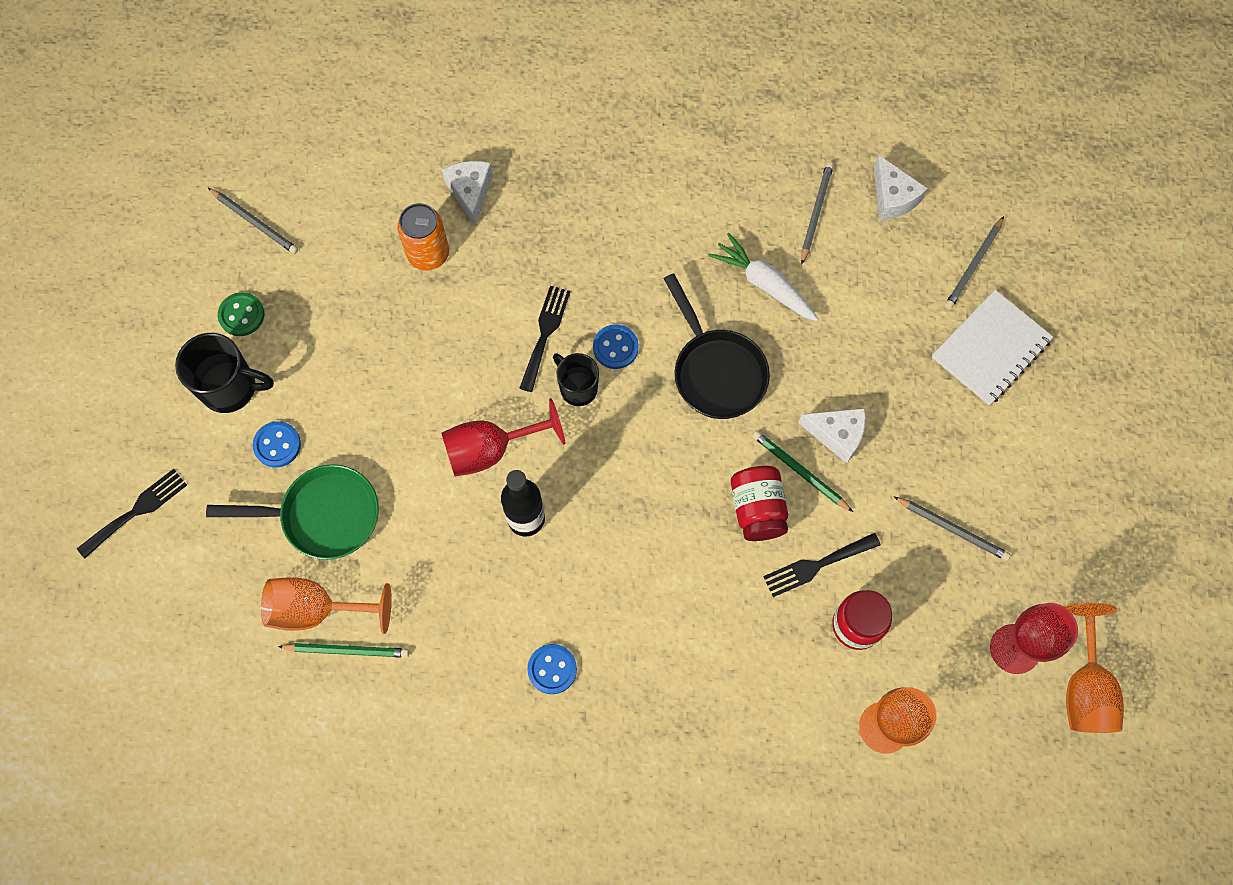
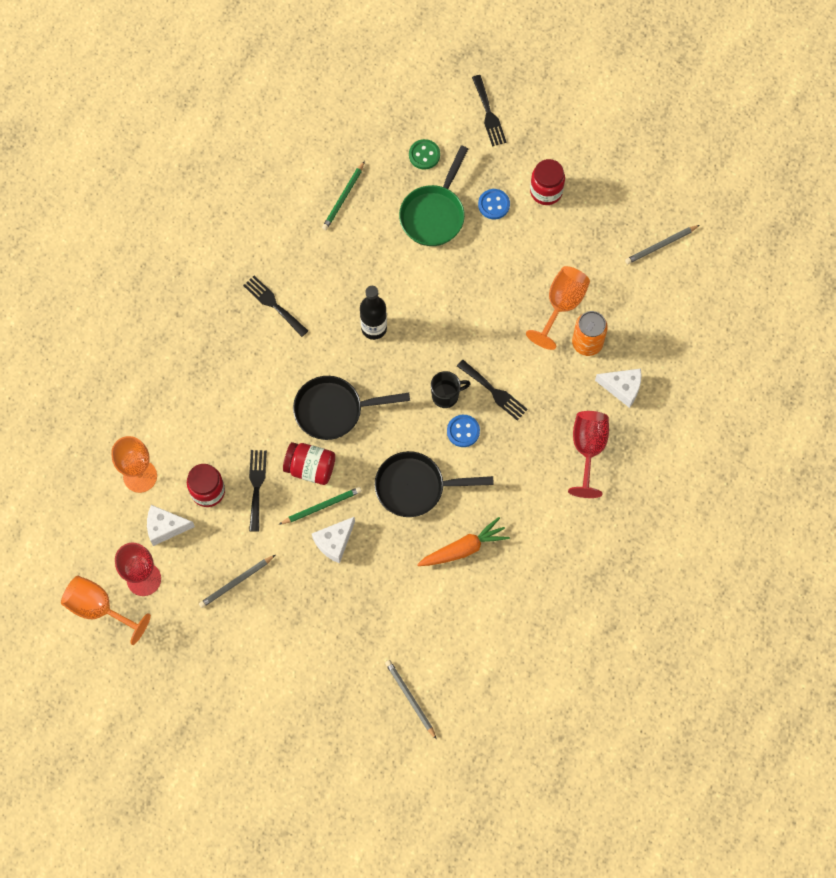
camera: 115 degrees right, 0 degrees up
black mug [175,333,274,413] -> red jar [530,159,565,205]
green button [218,292,264,336] -> green button moved to [409,139,440,170]
orange goblet [261,577,392,634] -> orange goblet moved to [526,266,590,350]
red goblet [441,398,566,477] -> red goblet moved to [568,411,609,498]
blue button [527,644,577,694] -> black fork [243,276,308,337]
white carrot [708,233,819,321] -> orange carrot [417,517,510,566]
grey pencil [801,162,834,265] -> none
white cheese [874,155,928,220] -> white cheese moved to [147,505,195,546]
white notebook [932,290,1053,405] -> none
none -> black pan [293,376,410,440]

